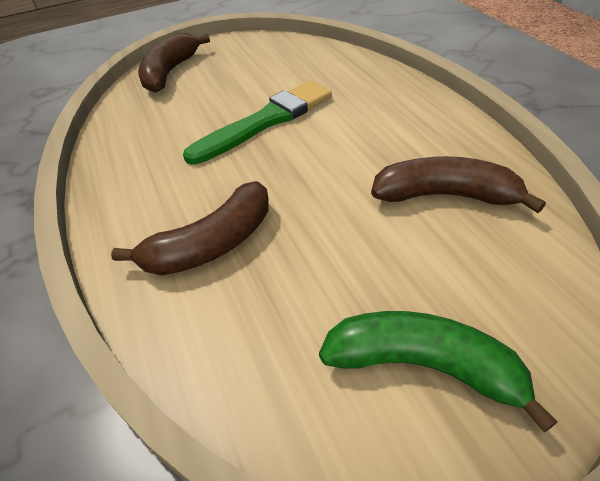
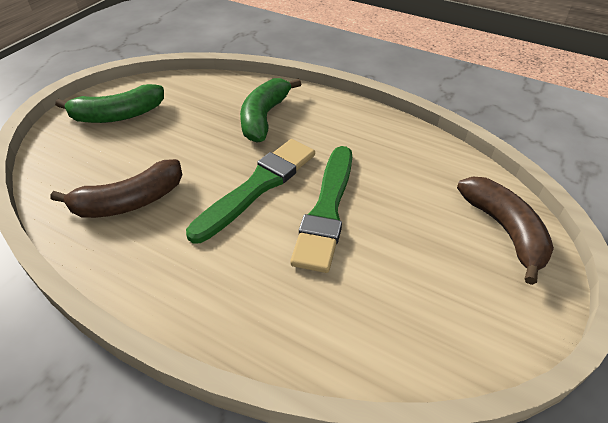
camera: 140 degrees right, 0 degrees up
brown banana [111,181,269,275] -> green banana [240,78,301,142]
none -> green brush [186,139,315,243]

